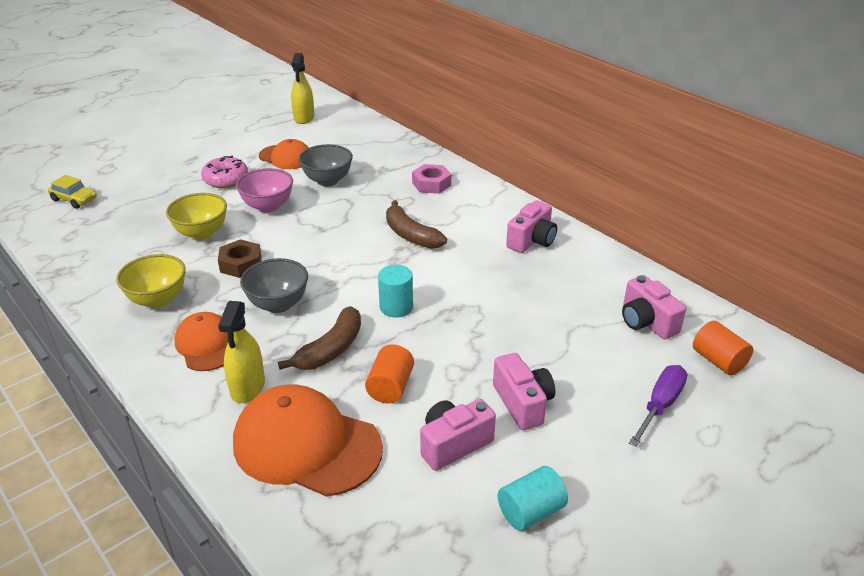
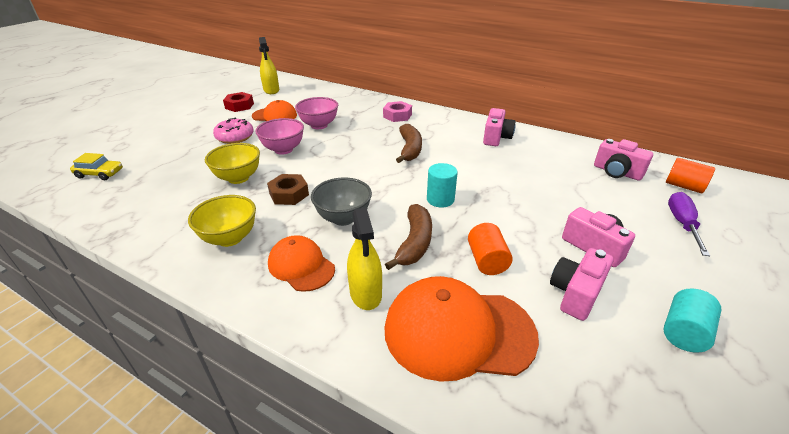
camera: 20 degrees left, 0 degrees up
grey bowl [299,144,353,187] -> pink bowl [295,97,338,129]
brown banana [386,200,447,249] -> brown banana turned 120 degrees counterclockwise [396,124,422,163]
none -> red nut [223,92,254,112]

